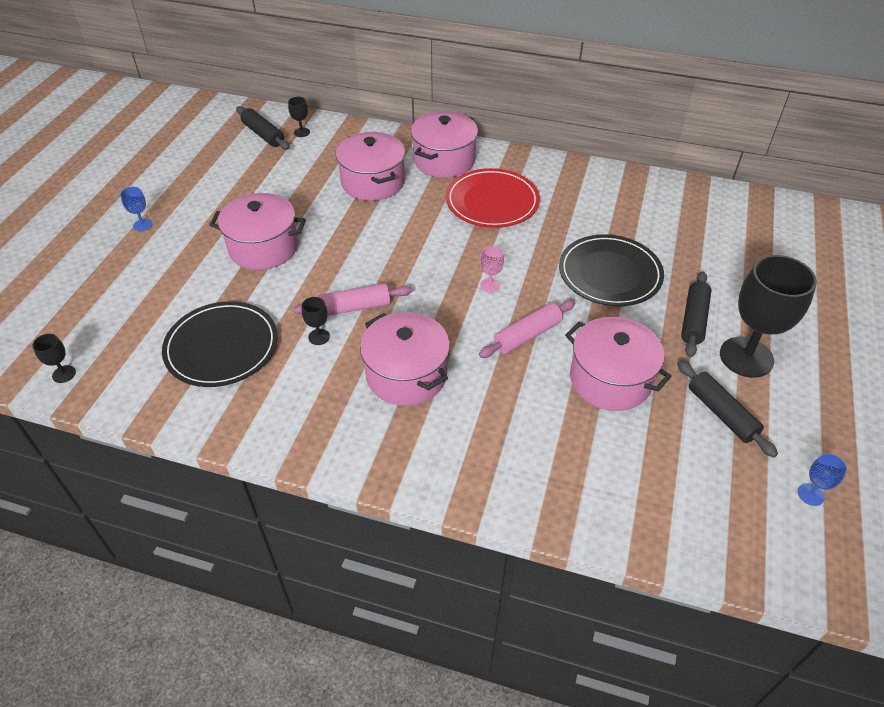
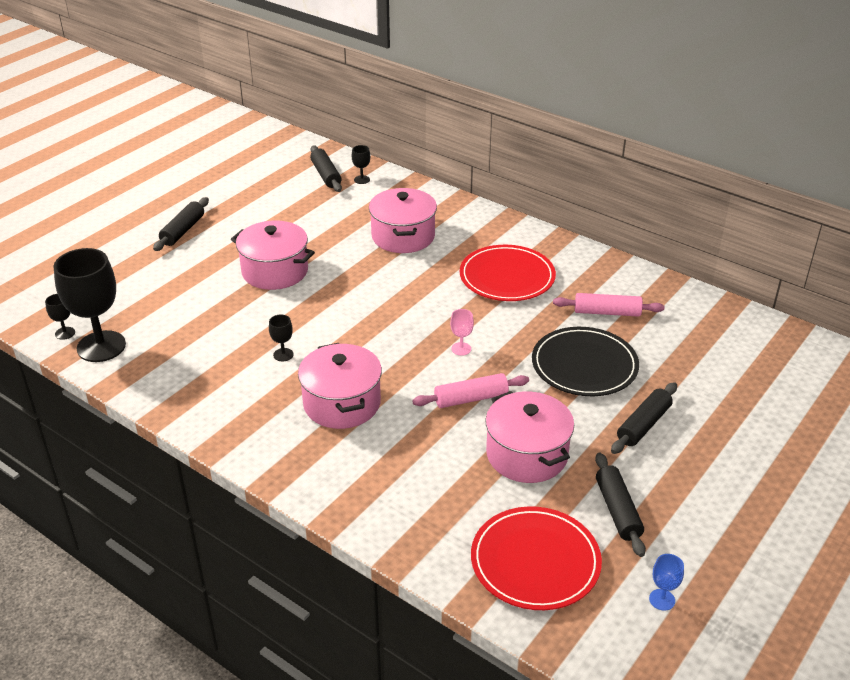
camera: 20 degrees right, 10 degrees down
blue goblet [120,187,153,231] -> black rolling pin [153,197,209,251]
black plate [162,301,278,387] -> none
pink rolling pin [294,283,412,316] -> pink rolling pin moved to [553,293,664,317]
pink pot [411,111,478,178] -> none
black goblet [720,255,817,378] -> black goblet moved to [53,248,126,362]
none -> red plate [471,506,602,610]

